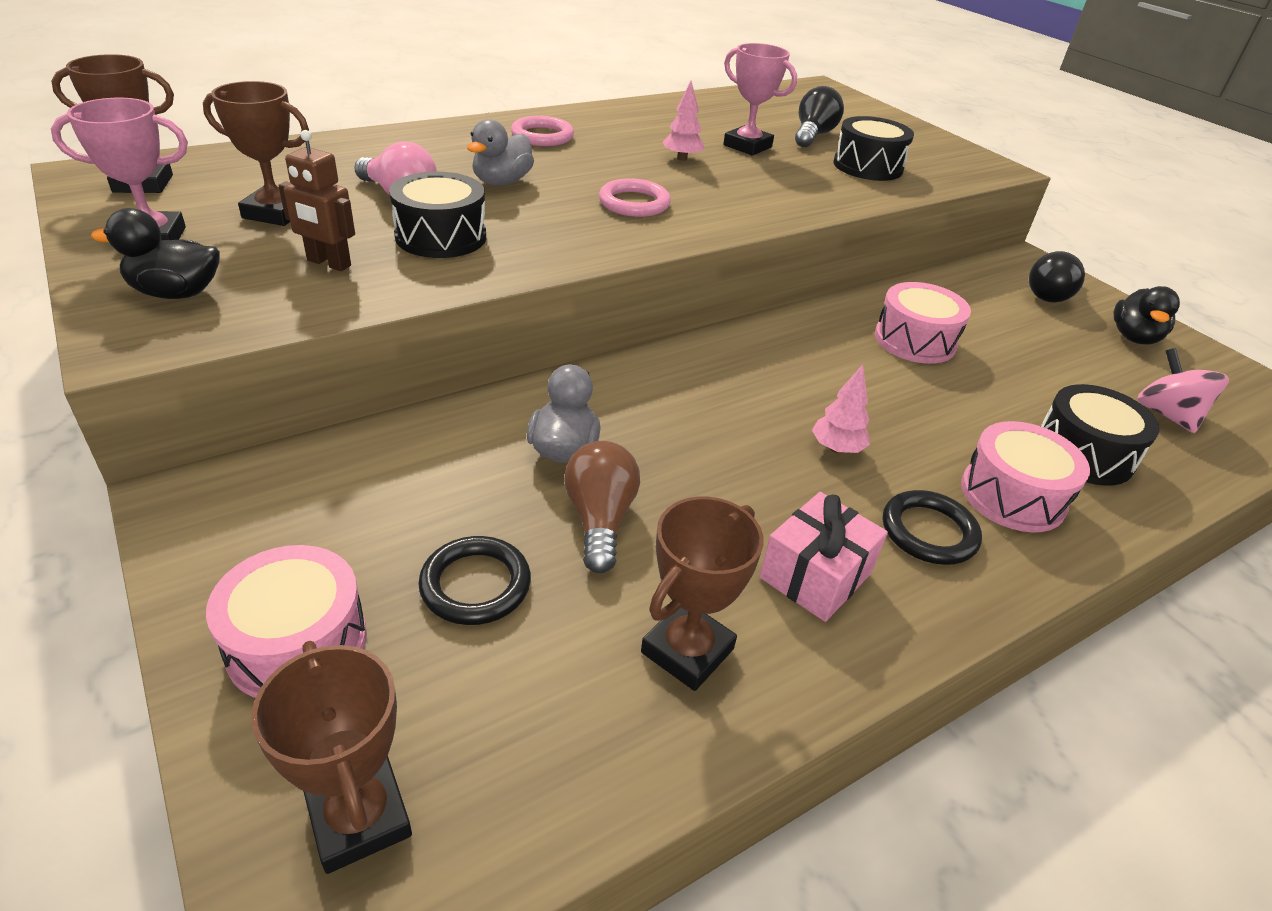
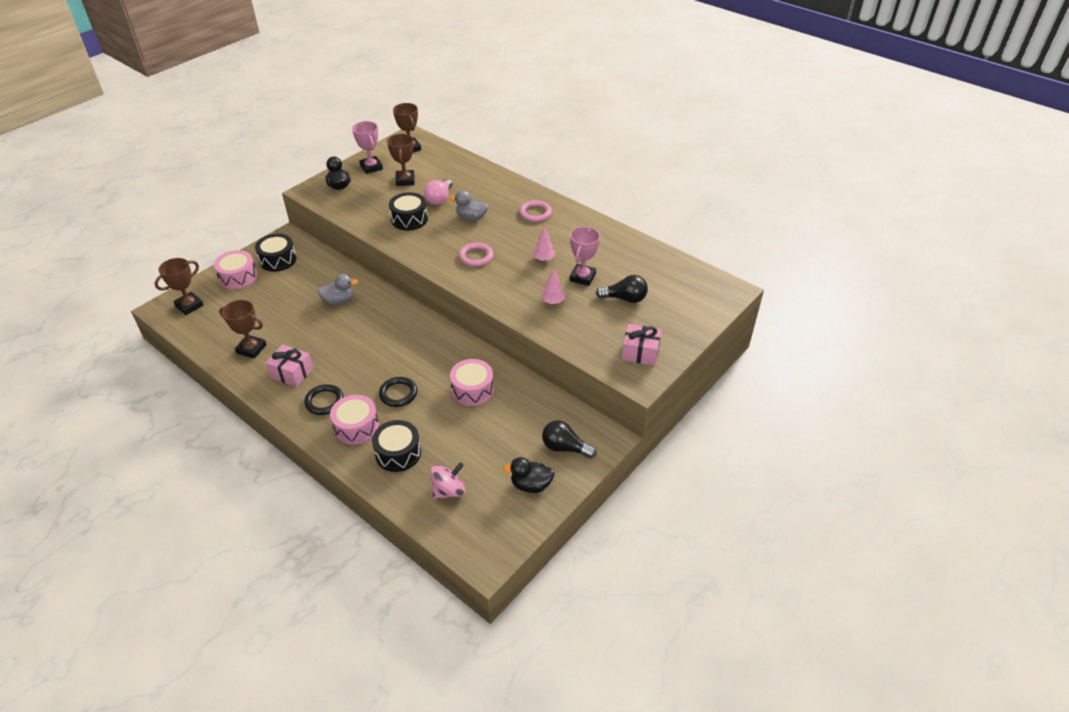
camera: 75 degrees right, 5 degrees up
brown robot [279,130,355,271] -> none
black ring [418,536,531,625] -> black ring moved to [379,377,417,407]
brown light bulb [564,441,640,573] -> none
pink tree [812,364,870,453] -> pink tree moved to [541,269,565,304]
black drum [833,116,914,181] -> black drum moved to [255,234,296,272]
none -> pink gift [622,324,661,366]

